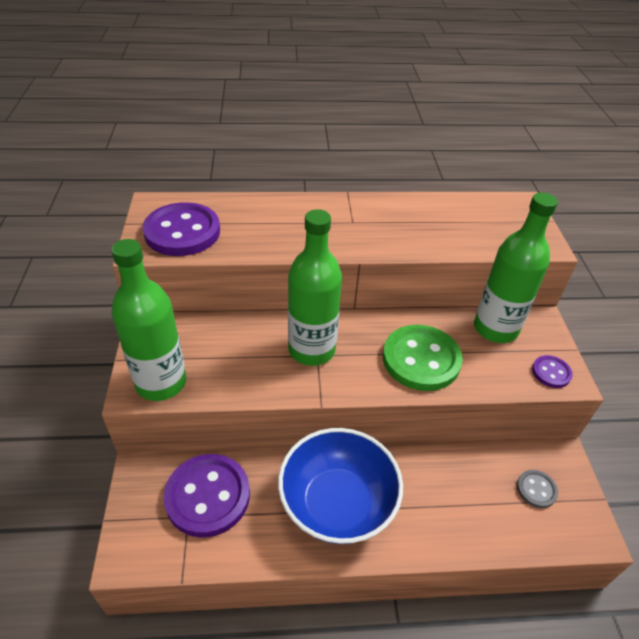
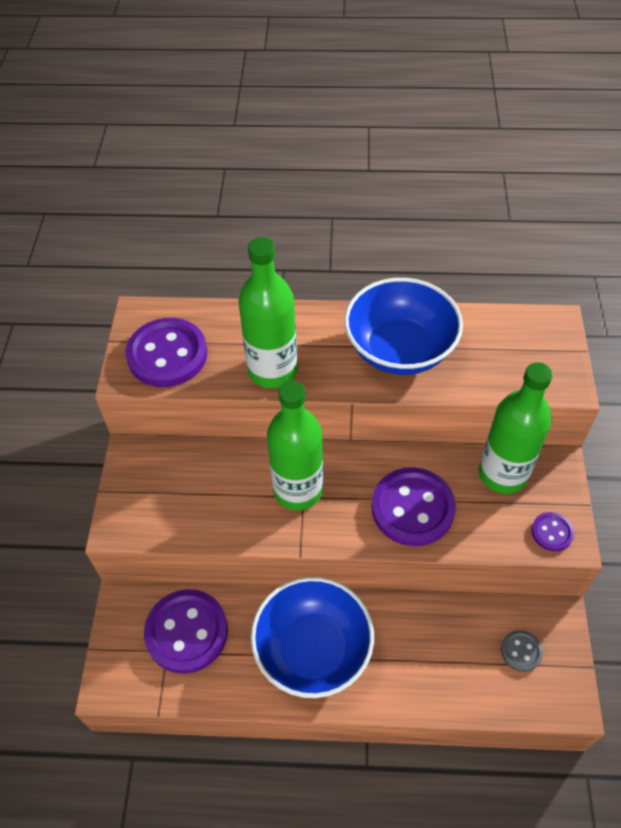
camera: 10 degrees right, 10 degrees up
green bottle [111,239,186,401] -> green bottle moved to [238,237,298,388]
green button [383,325,463,391] -> purple button [372,467,456,546]
none -> blue bowl [344,278,463,375]

